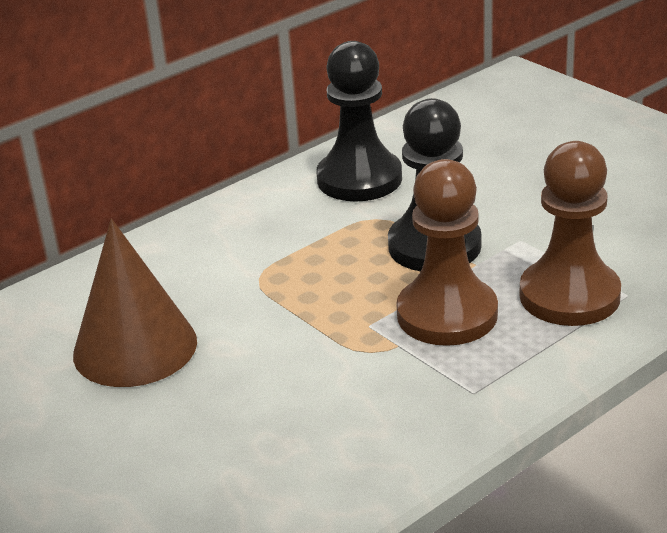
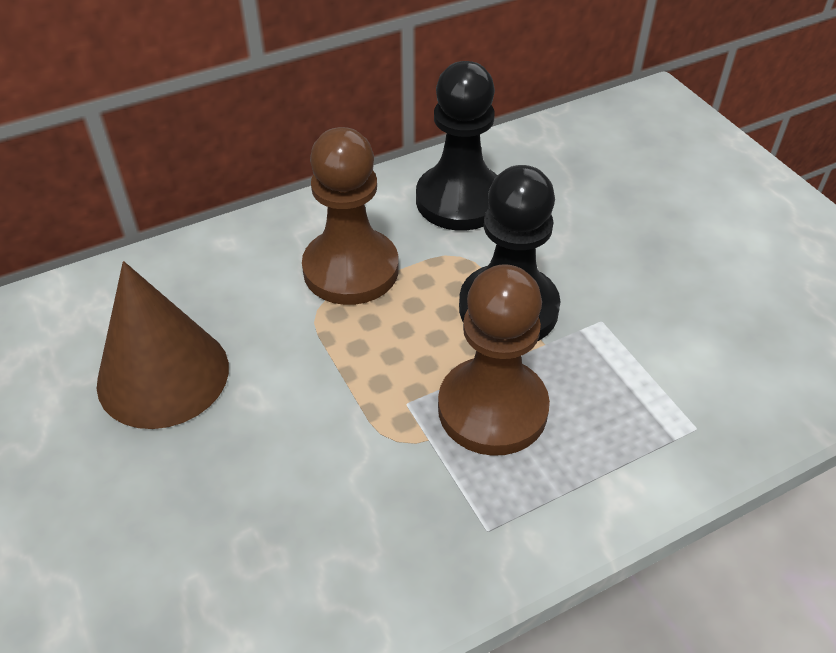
camera: 10 degrees right, 15 degrees up
brown pawn [519,141,621,326] -> brown pawn moved to [302,127,399,305]

